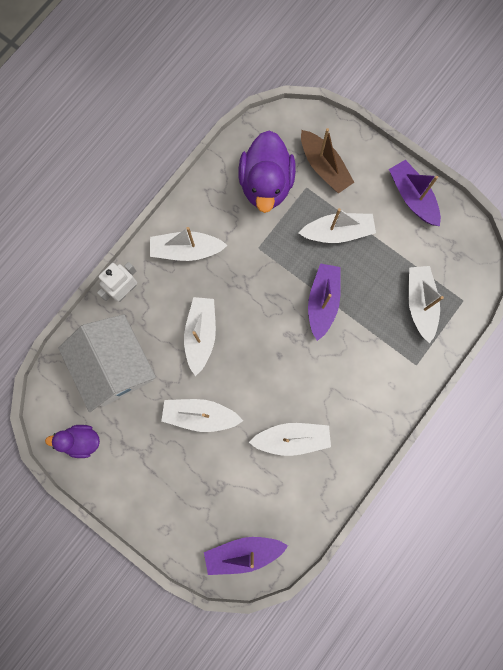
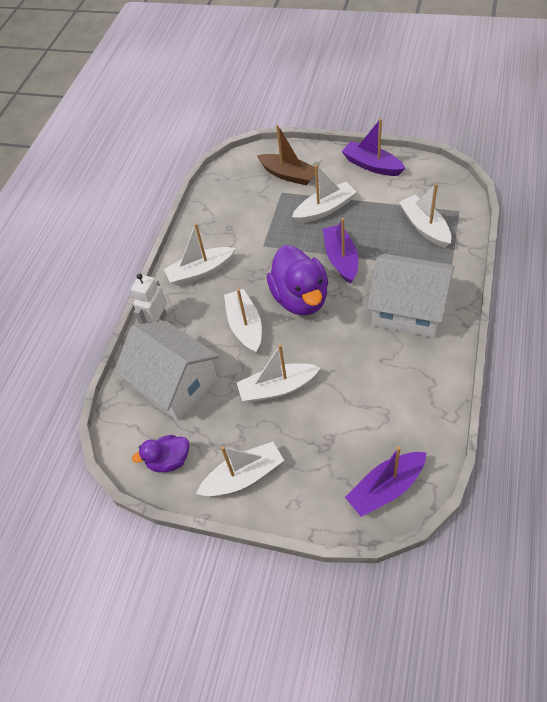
camera: 15 degrees left, 25 degrees down
purple duck [238,130,296,213] -> purple duck moved to [267,245,328,316]
white boat [249,423,331,456] -> white boat moved to [196,442,284,496]
none -> white house [367,254,454,338]

